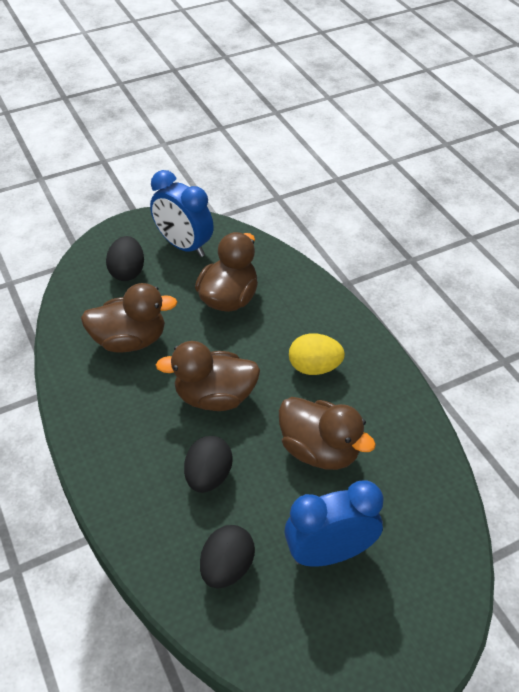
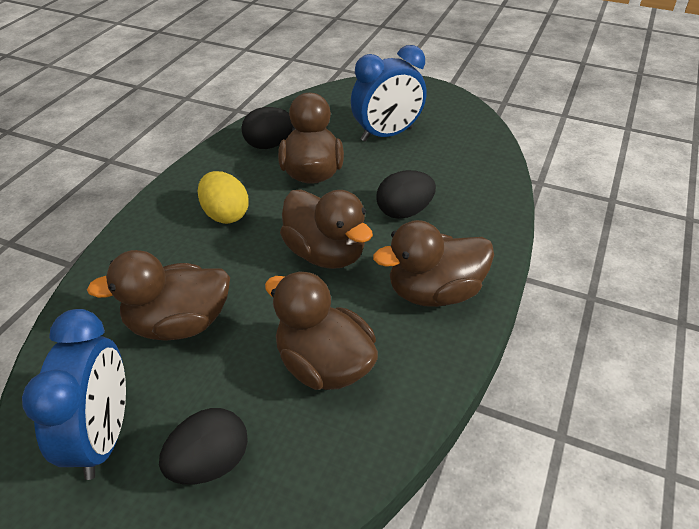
camera: 130 degrees left, 5 degrees down
black egg [200,525,255,588] -> black egg moved to [242,107,295,149]
blue clock [284,480,384,567] -> blue clock turned 60 degrees counterclockwise [351,45,427,142]
none -> brown duck [373,220,494,307]

